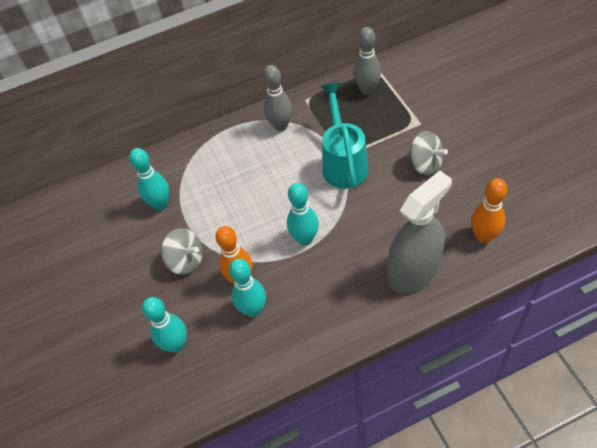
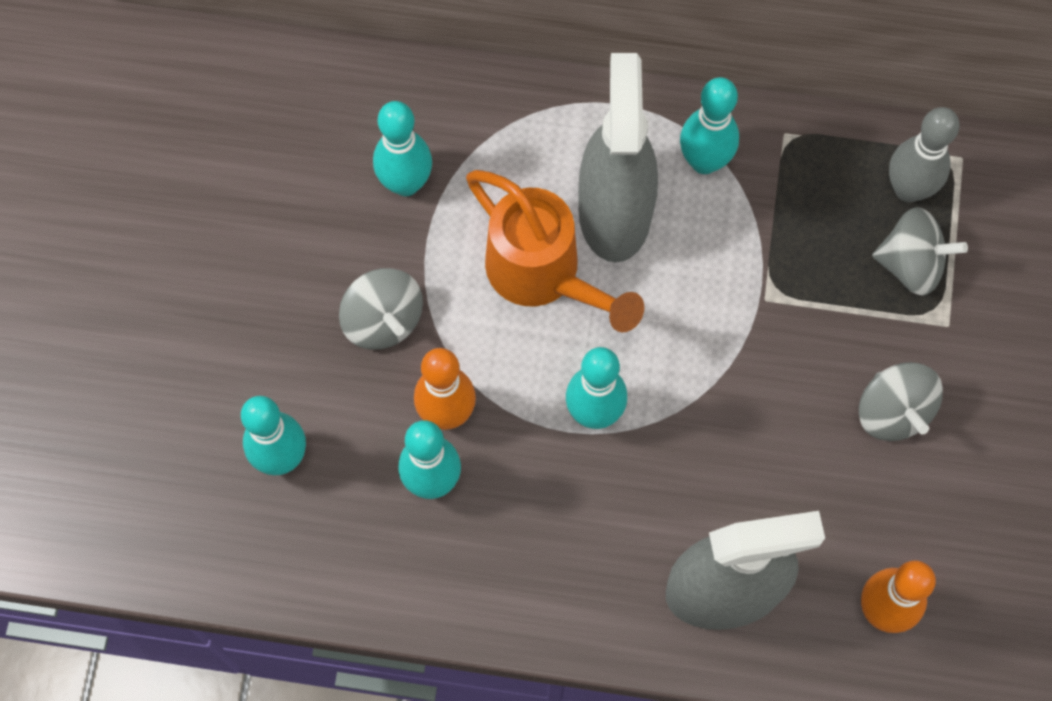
camera: 25 degrees right, 15 degrees up
grey bowling pin [263,65,292,131] -> turquoise bowling pin [680,77,739,174]
turquoise watering can [321,82,369,189] -> none
none -> orange watering can [466,170,645,332]
none -> grey spray bottle [578,53,658,262]
none -> grey spinning top [872,207,968,296]

